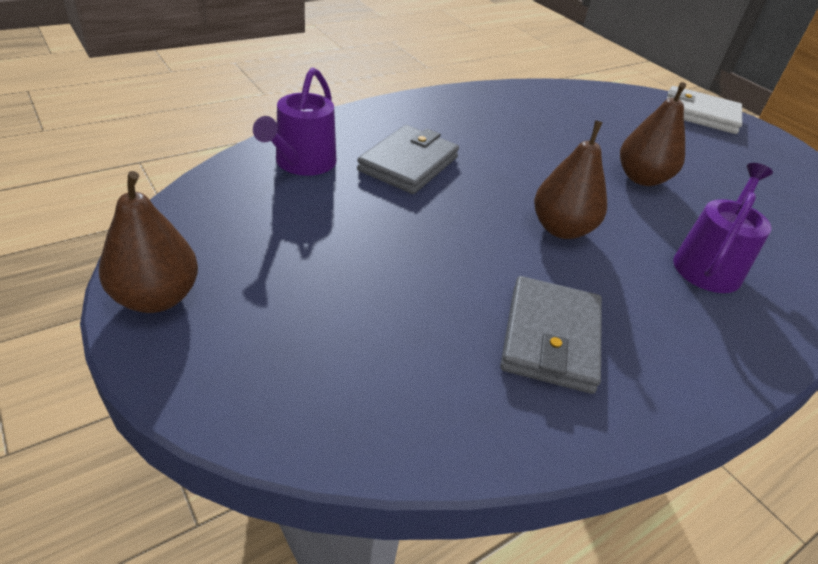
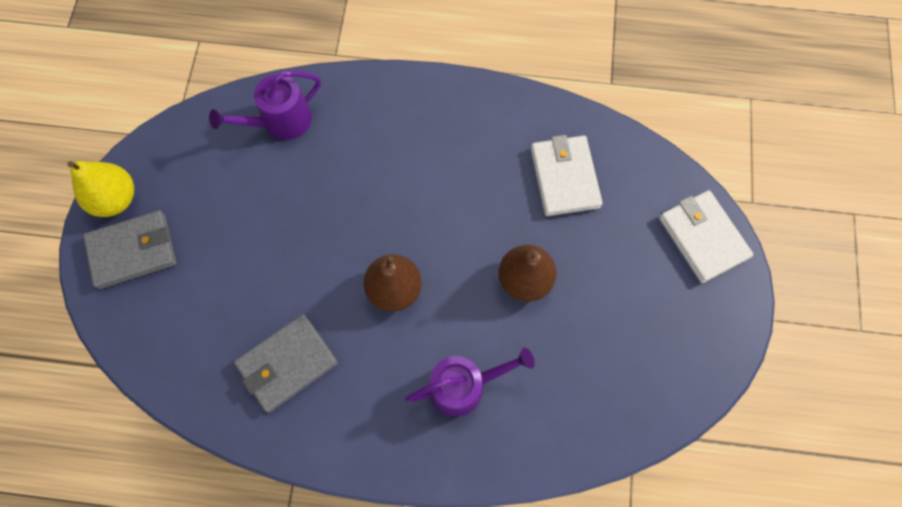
camera: 45 degrees right, 30 degrees up
brown pear [99,171,198,313] -> yellow pear [67,161,134,217]
grey wallet [357,125,459,194] -> grey wallet moved to [83,210,177,289]
none -> white wallet [531,135,603,216]

